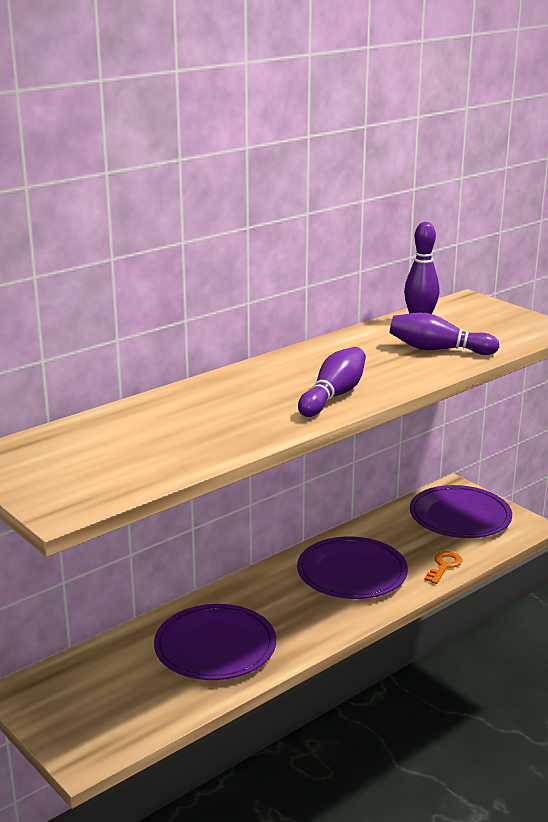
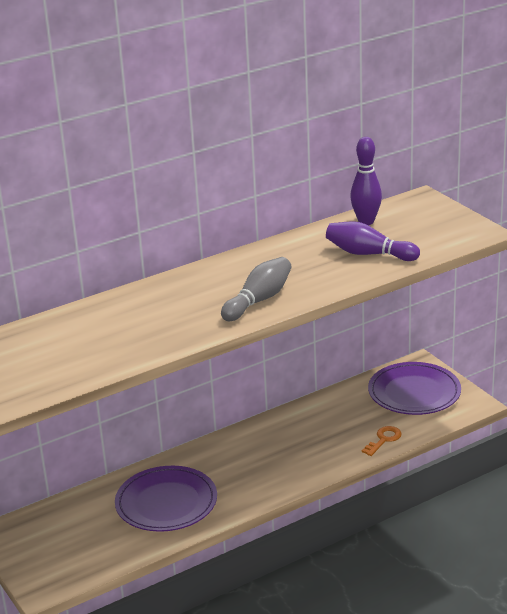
camera: 10 degrees right, 5 degrees up
purple plate [297,536,408,599] -> none
purple bowling pin [298,347,366,417] -> grey bowling pin [221,257,292,321]

